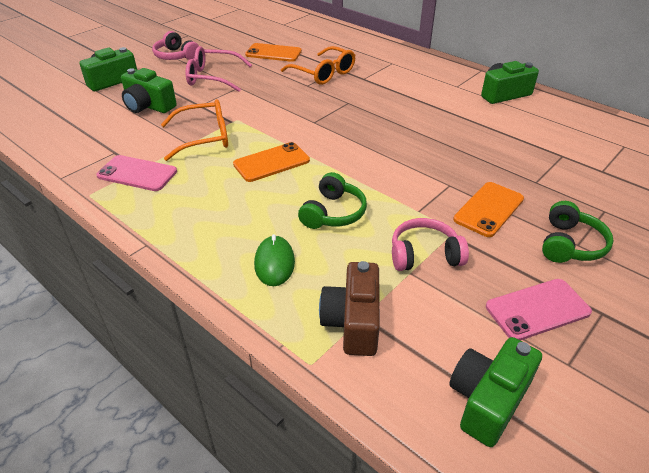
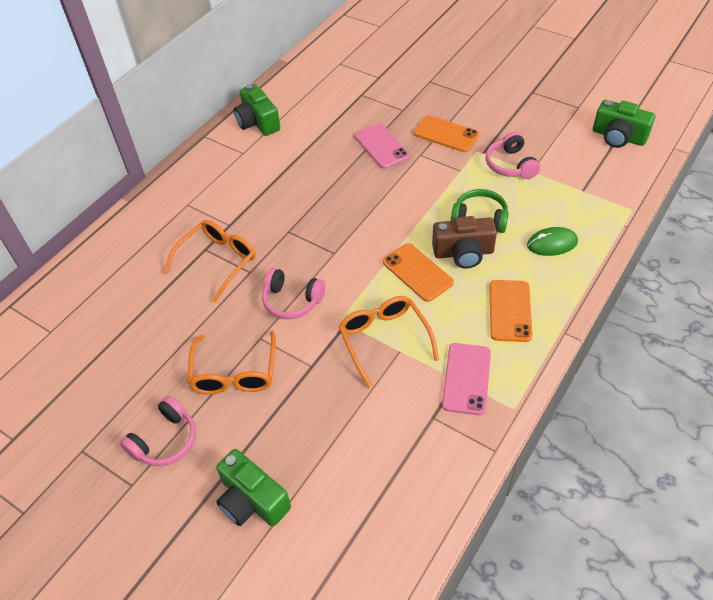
camera: 95 degrees left, 10 degrees up
green camera [121,68,177,113] -> none
pink glasses [186,46,252,92] -> orange glasses [188,331,276,394]
orange phone [245,43,302,62] -> orange phone moved to [490,280,532,342]
brown camera [319,261,380,356] -> brown camera moved to [432,216,497,268]
pink phone [486,279,592,341] -> pink phone moved to [354,123,410,169]
green headphones [542,201,614,263] -> none
none -> pink headphones [262,268,325,319]

